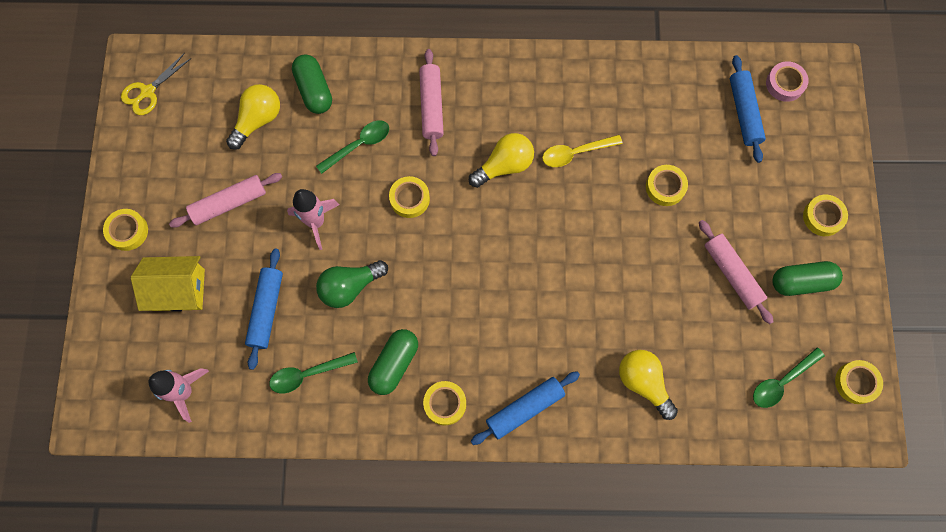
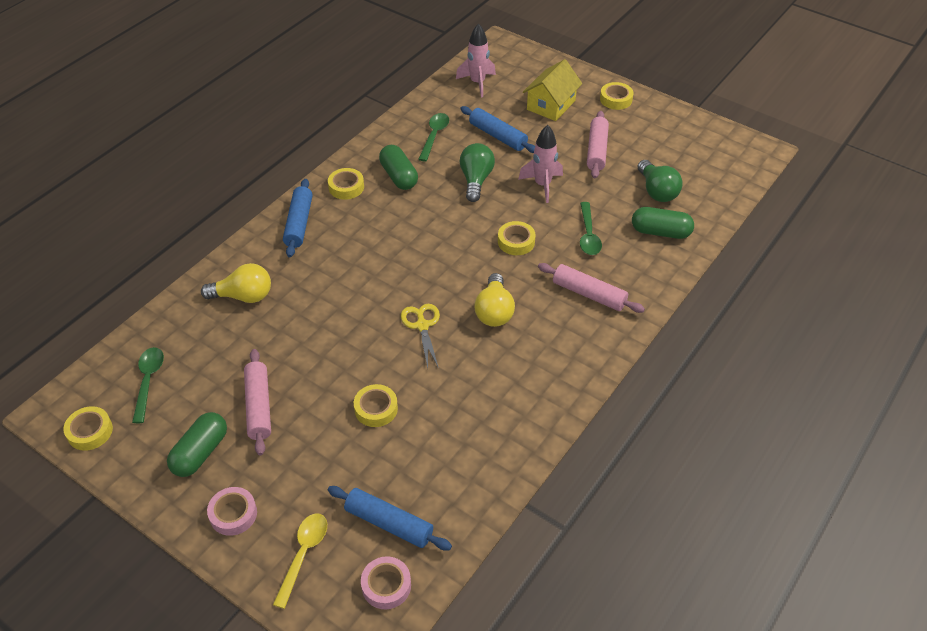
camera: 125 degrees right, 25 degrees down
yellow scissors [121,53,191,115] -> yellow scissors moved to [401,304,440,368]
yellow light bulb [226,84,280,150] -> green light bulb [637,160,683,202]
yellow spoon [542,135,623,167] -> yellow spoon moved to [273,513,327,609]
pink rolling pin [699,220,774,324] -> pink rolling pin turned 75 degrees clockwise [244,349,271,456]
yellow tape [803,195,848,236] -> pink tape [207,487,257,536]

